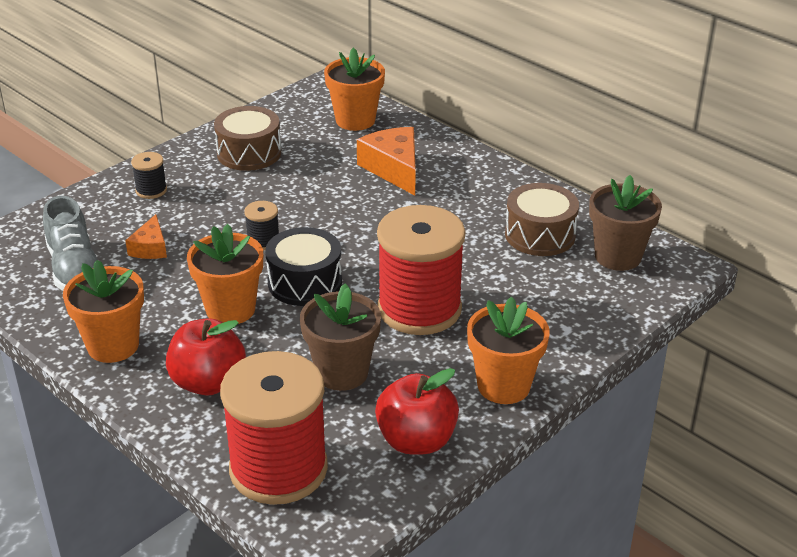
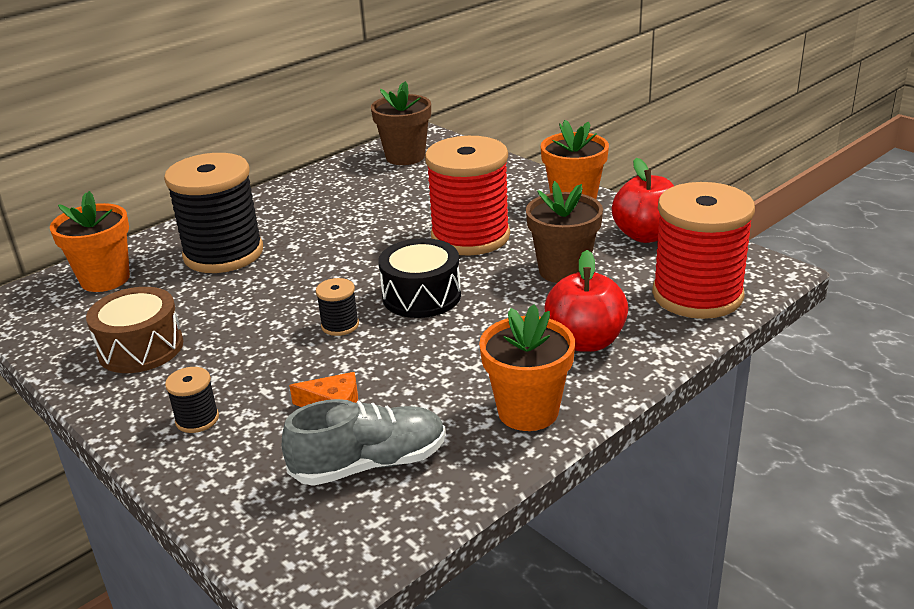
camera: 85 degrees left, 5 degrees down
orange flower pot [187,224,263,324] -> none
orange cheese [357,127,416,196] -> black spool [164,153,263,273]
brown drum [505,183,579,256] -> none

